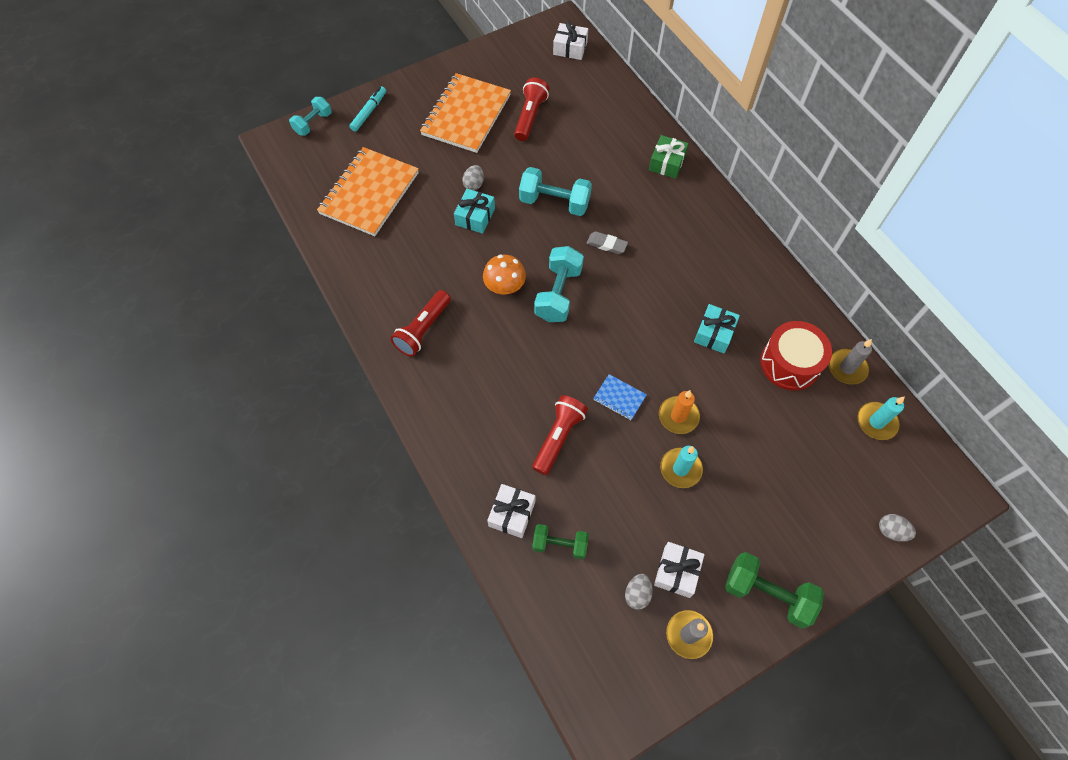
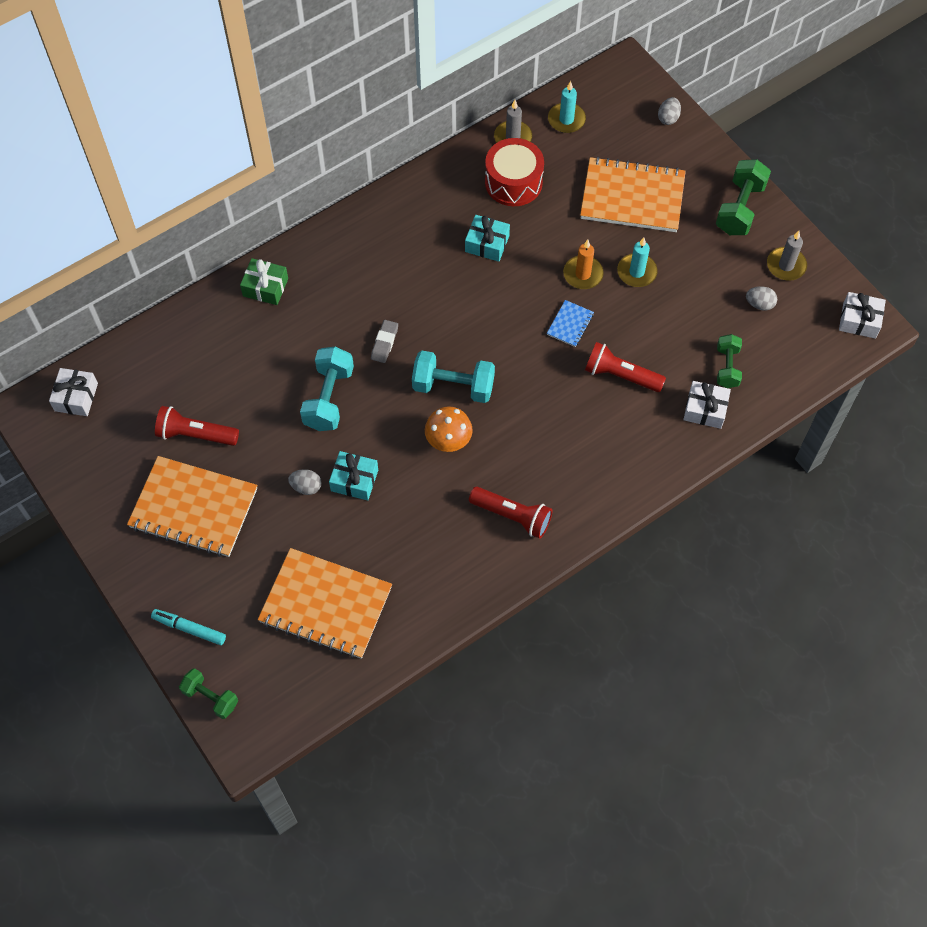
camera: 95 degrees left, 0 degrees up
turquoise dumbbell [289,97,332,136] -> green dumbbell [179,668,238,719]
white gift [654,542,704,598] -> white gift moved to [839,292,886,339]
none -> orange notebook [580,156,686,232]

